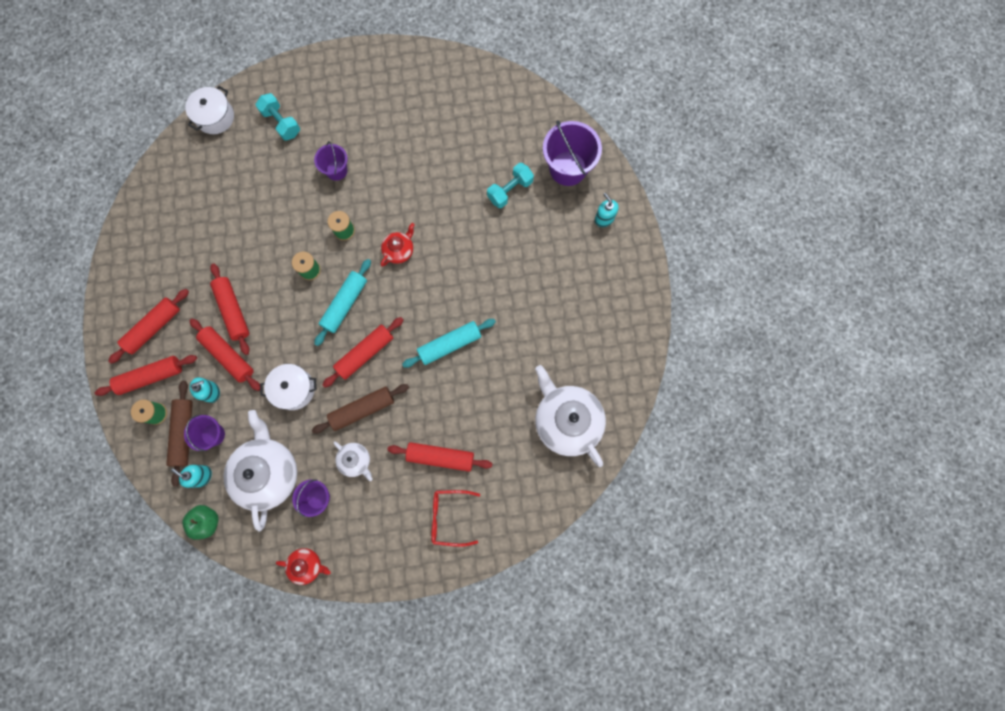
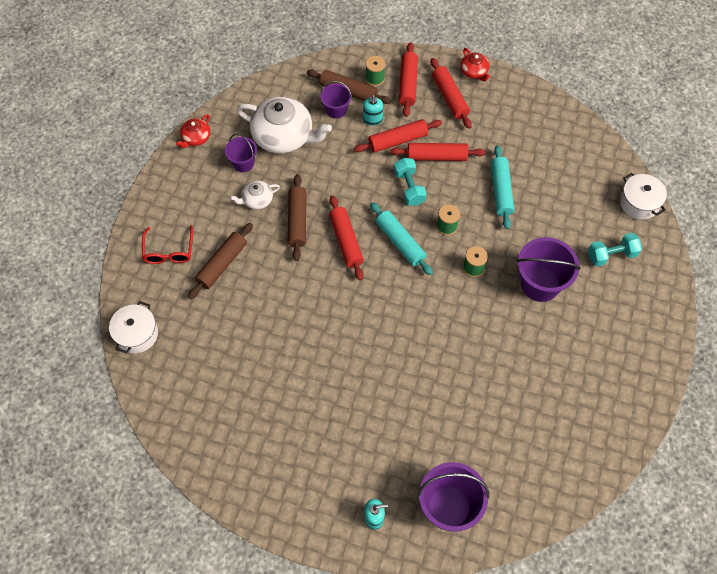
camera: 115 degrees right, 15 degrees down
turquoise soap dispenser [171,465,212,488] -> none
green apple [182,505,219,540] -> none
white pot [260,364,317,410] -> white pot moved to [109,301,158,353]
purple bucket [314,141,348,181] -> purple bucket [516,237,581,302], size x1.74
red teapot [381,223,415,267] -> red teapot moved to [460,48,490,82]
red rolling pin [387,442,492,472] -> brown rolling pin [188,223,253,299]
turquoise rolling pin [402,319,496,368] -> turquoise rolling pin moved to [491,145,514,229]
red glasses [431,490,480,547] -> red glasses turned 150 degrees clockwise [142,225,193,264]
turquoise dumbbell [487,163,534,208] -> turquoise dumbbell moved to [394,158,427,206]
white teapot [535,365,606,467] -> none

